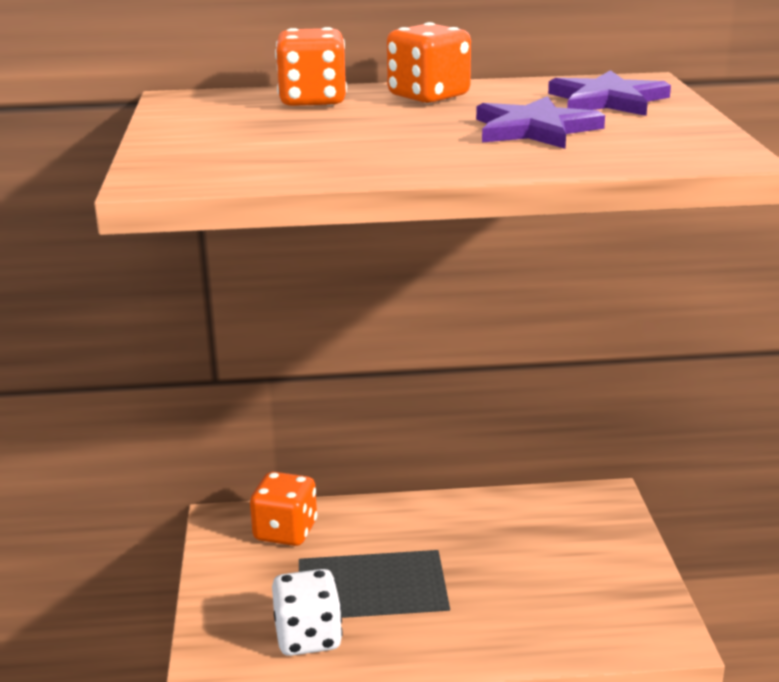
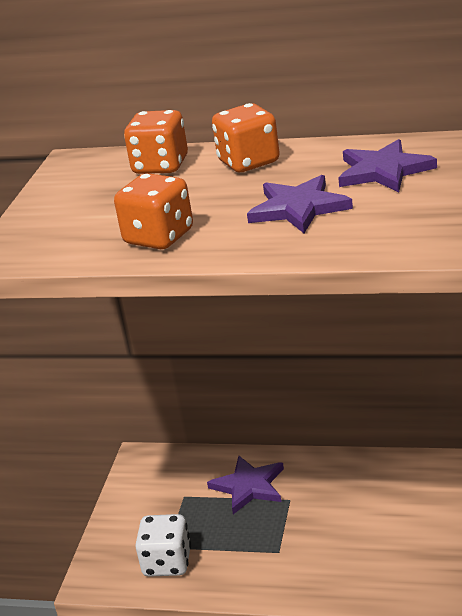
camera: 20 degrees right, 5 degrees up
orange dice [250,472,317,546] -> orange dice moved to [114,173,193,249]
none -> purple star [207,456,284,514]

